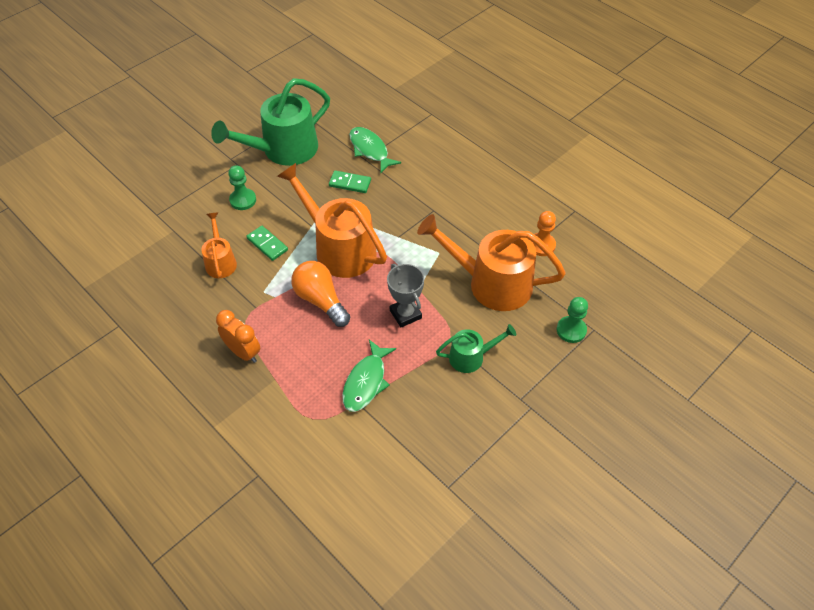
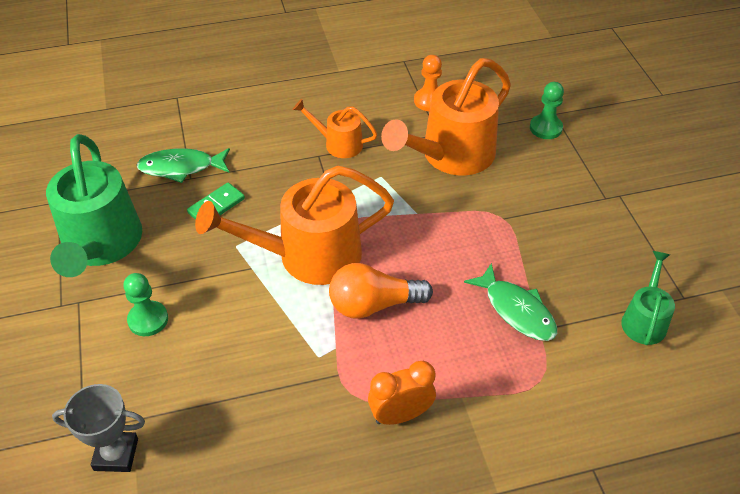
camera: 60 degrees left, 5 degrees down
orange watering can [201,212,237,278] -> orange watering can moved to [293,99,377,158]
green domino [246,226,288,261] -> none
grey trophy [387,264,424,328] -> grey trophy moved to [52,384,145,472]
green watering can [436,324,516,373] -> green watering can moved to [621,251,675,345]

